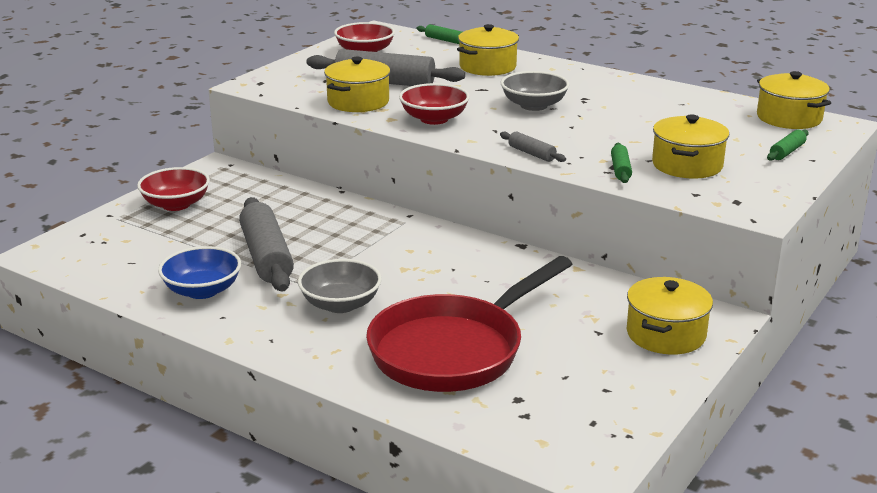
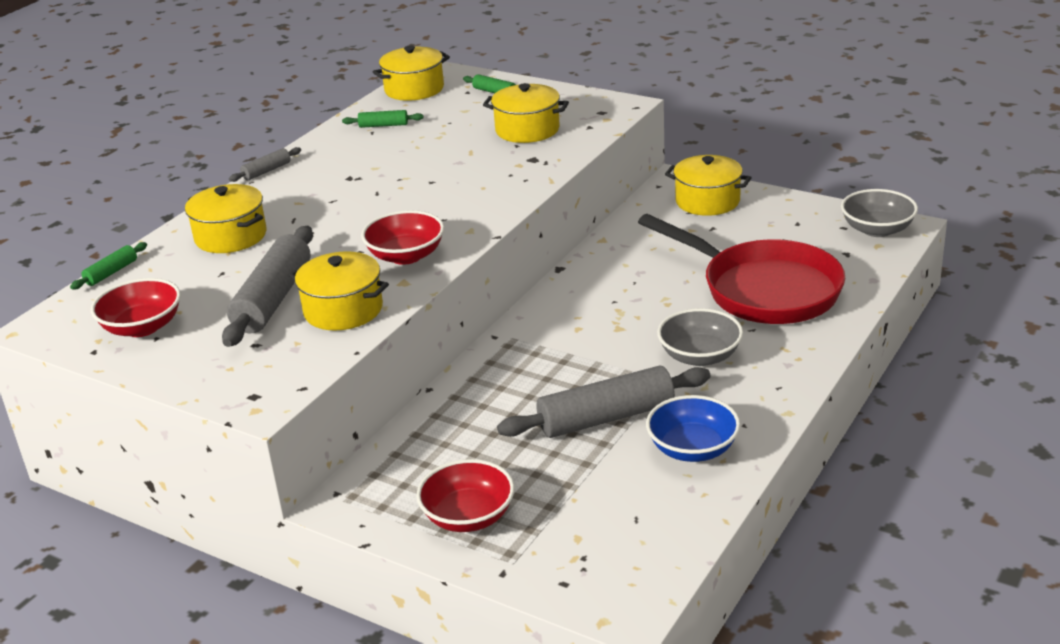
camera: 90 degrees left, 5 degrees up
grey rolling pin [500,131,566,162] -> grey rolling pin moved to [229,147,301,182]
grey bowl [501,71,569,111] -> grey bowl moved to [841,189,918,237]
green rolling pin [611,143,632,183] -> green rolling pin moved to [342,110,423,128]

